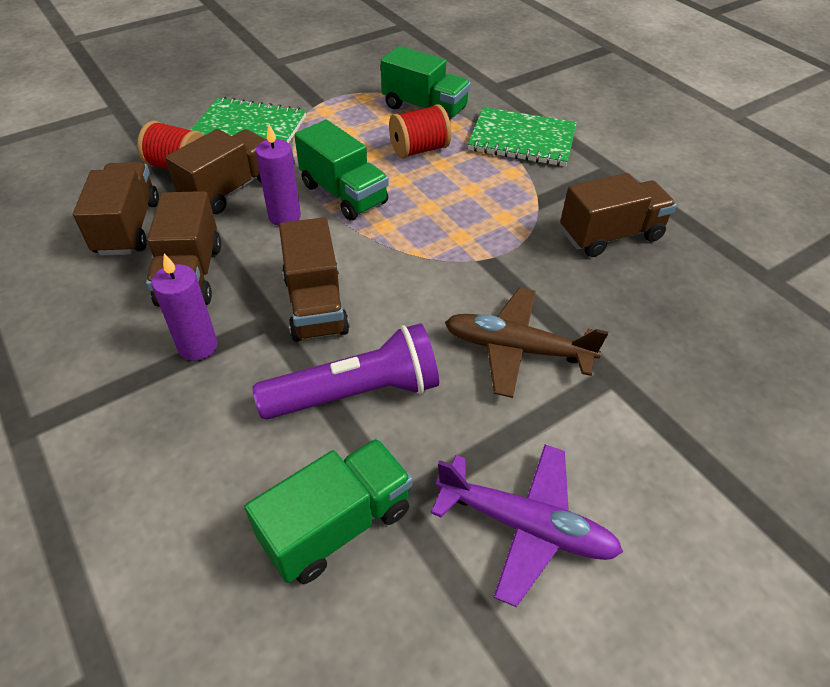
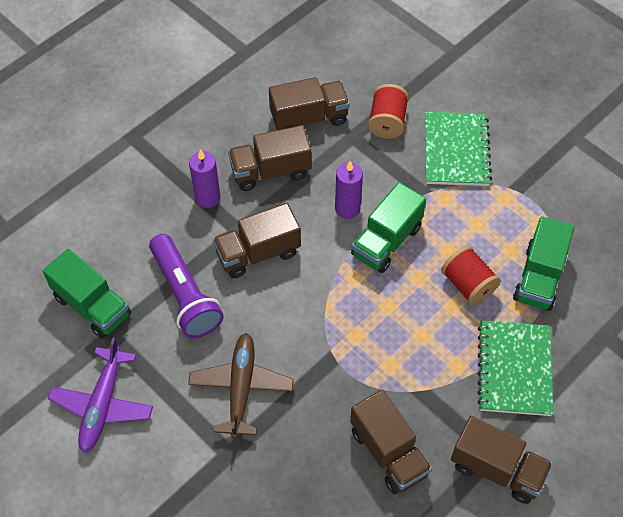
camera: 80 degrees right, 10 degrees up
brown truck [165,129,266,214] -> brown truck moved to [451,416,553,504]

